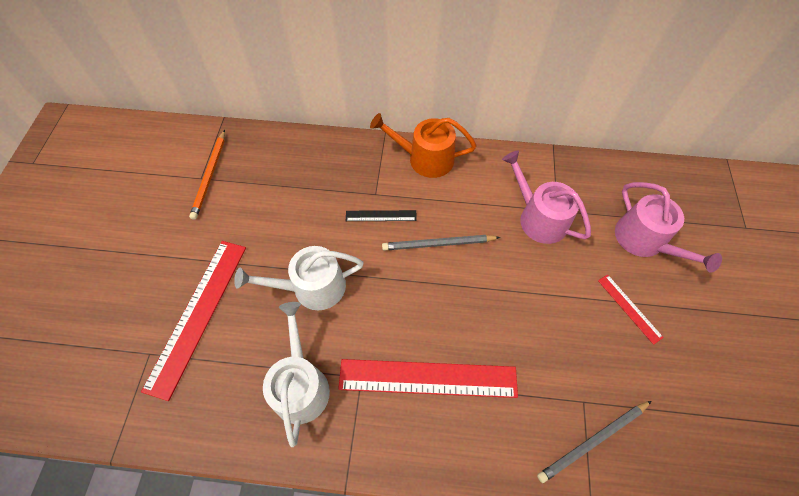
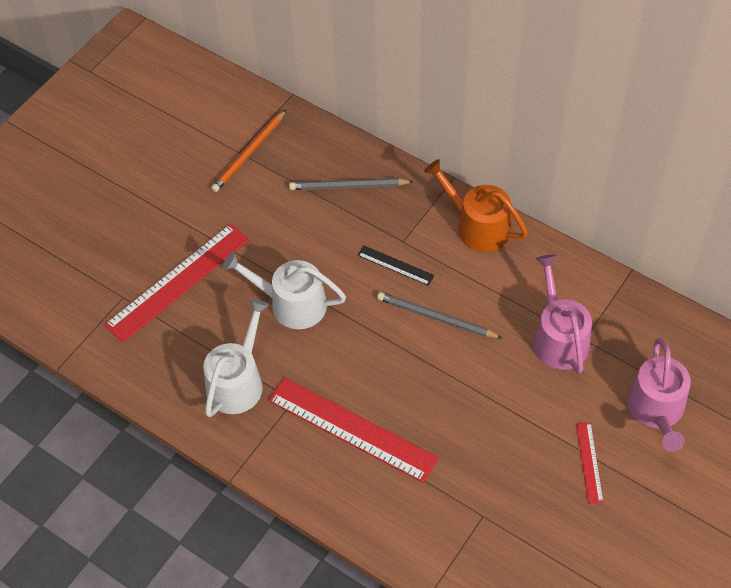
camera: 30 degrees right, 5 degrees down
grey pencil [537,401,651,483] -> grey pencil moved to [289,178,414,190]

